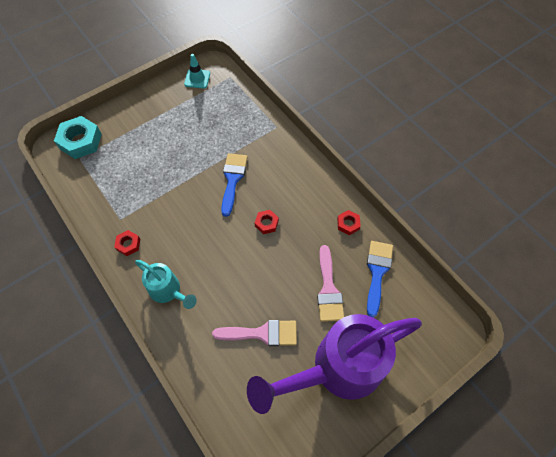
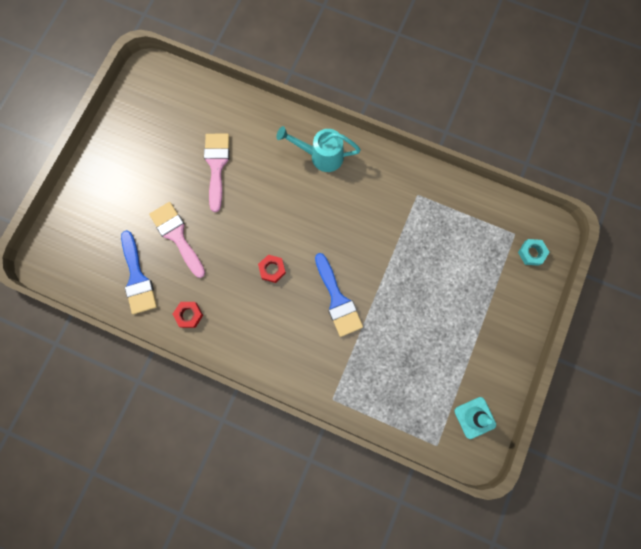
camera: 150 degrees right, 15 degrees up
turquoise nut [54,116,102,159] -> turquoise nut [518,239,549,266], size x0.52
red nut [114,230,140,256] -> none
pink brush [212,320,297,346] -> pink brush turned 120 degrees clockwise [204,134,230,212]
purple watering can [247,314,422,414] -> none

